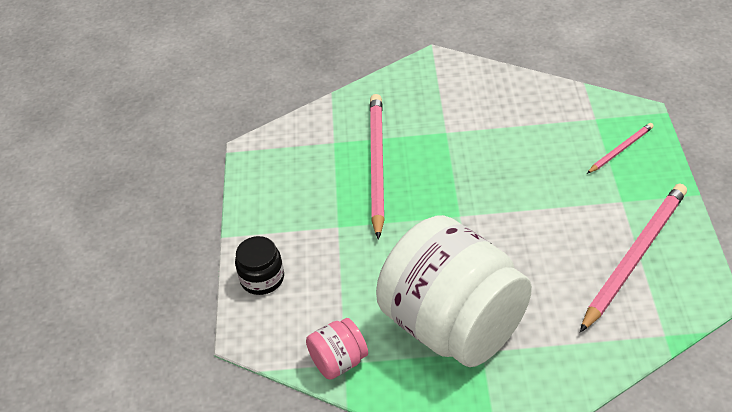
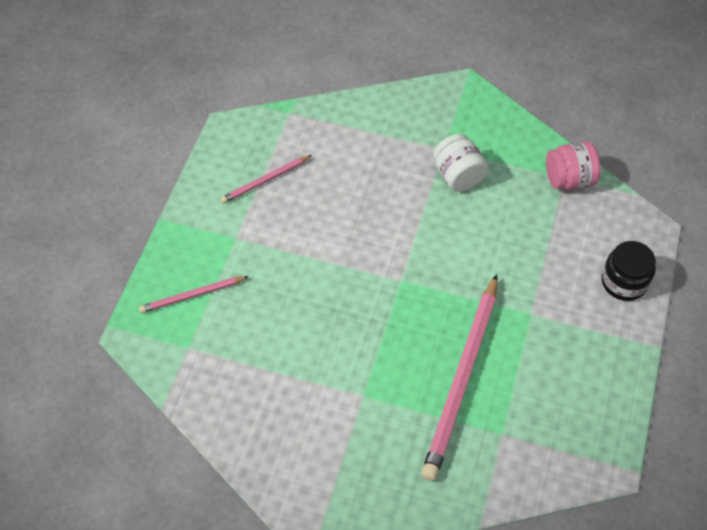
camera: 165 degrees left, 10 degrees up
white jar [376,215,532,367] -> white jar [433,134,489,192], size x0.42
pink pencil [580,183,687,333] -> pink pencil [220,155,312,203], size x0.49

